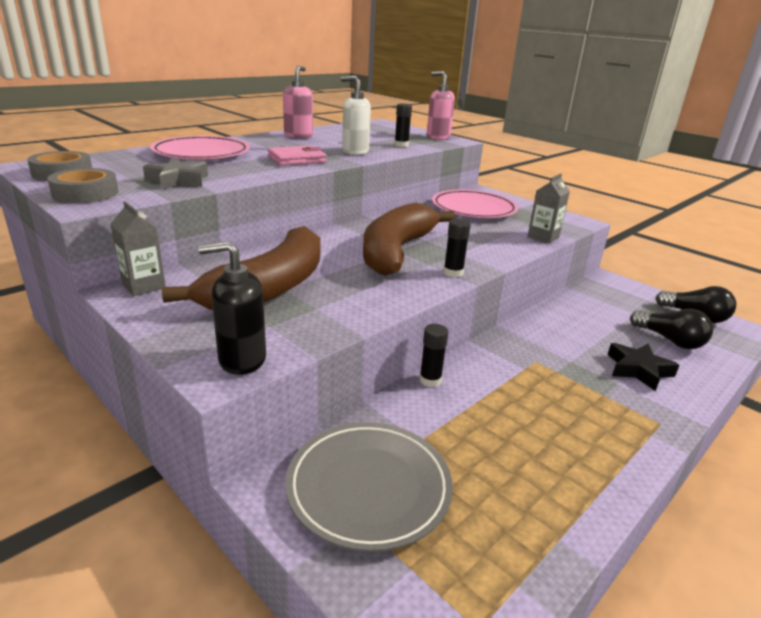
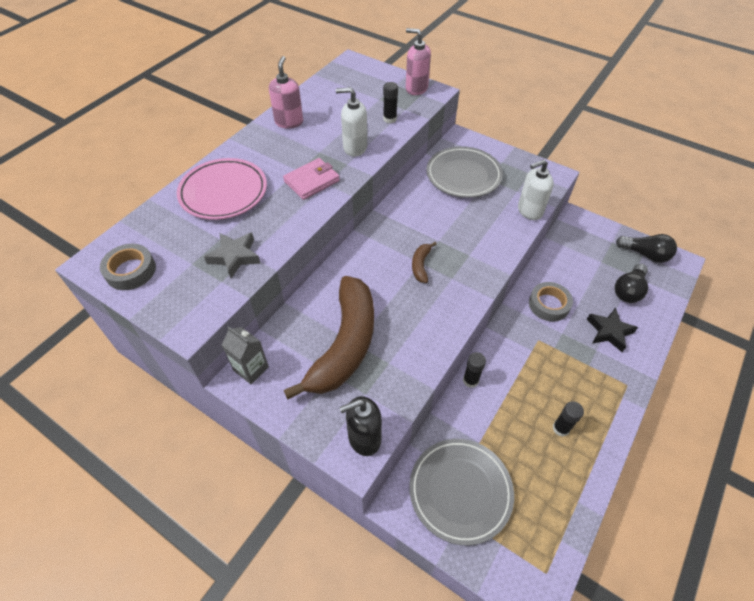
camera: 10 degrees left, 25 degrees up
grey tape [47,168,118,203] -> grey tape moved to [529,282,573,322]
brown banana [363,202,455,276] -> brown banana [412,242,437,283], size x0.40
pink plate [432,190,518,218] -> grey plate [426,146,503,198]
black glue stick [443,219,471,277] -> black glue stick moved to [553,401,584,437]
grey carton [527,173,570,244] -> white soap dispenser [518,159,554,220]
black light bulb [630,309,713,349] -> black light bulb turned 90 degrees clockwise [615,264,648,303]

